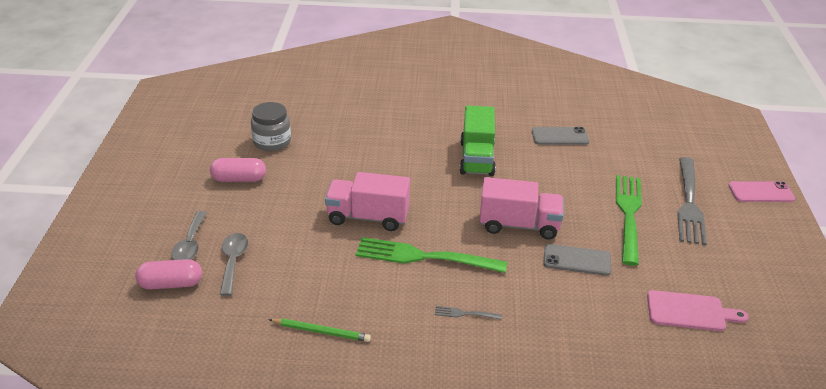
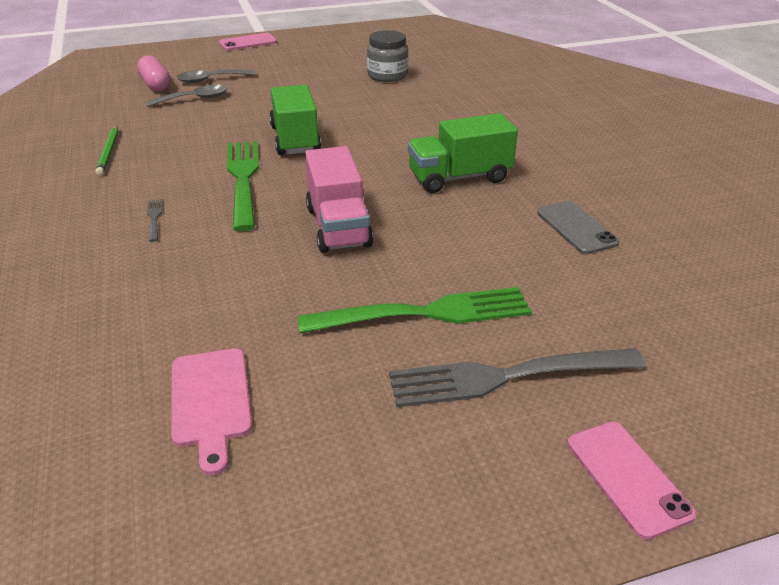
camera: 70 degrees right, 0 degrees up
pink capsule [210,158,266,182] -> none
pink truck [325,172,410,231] -> green truck [269,85,321,155]
grey phone [543,244,611,276] -> none
none -> pink phone [219,33,277,51]

